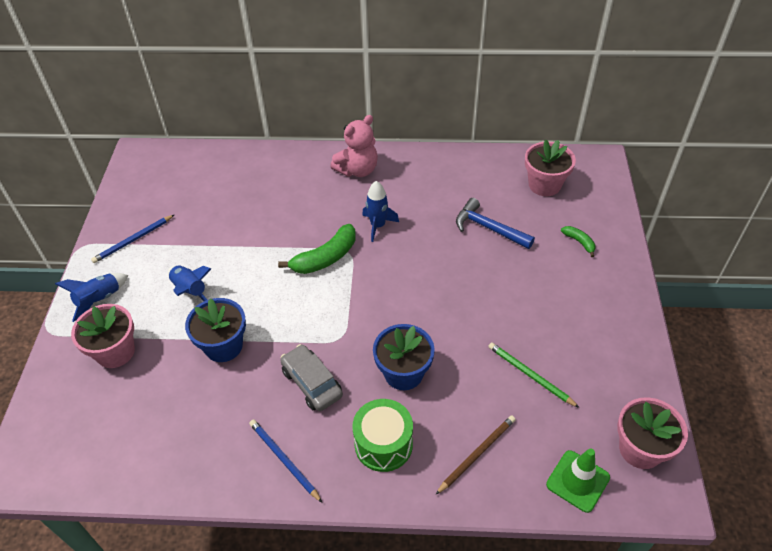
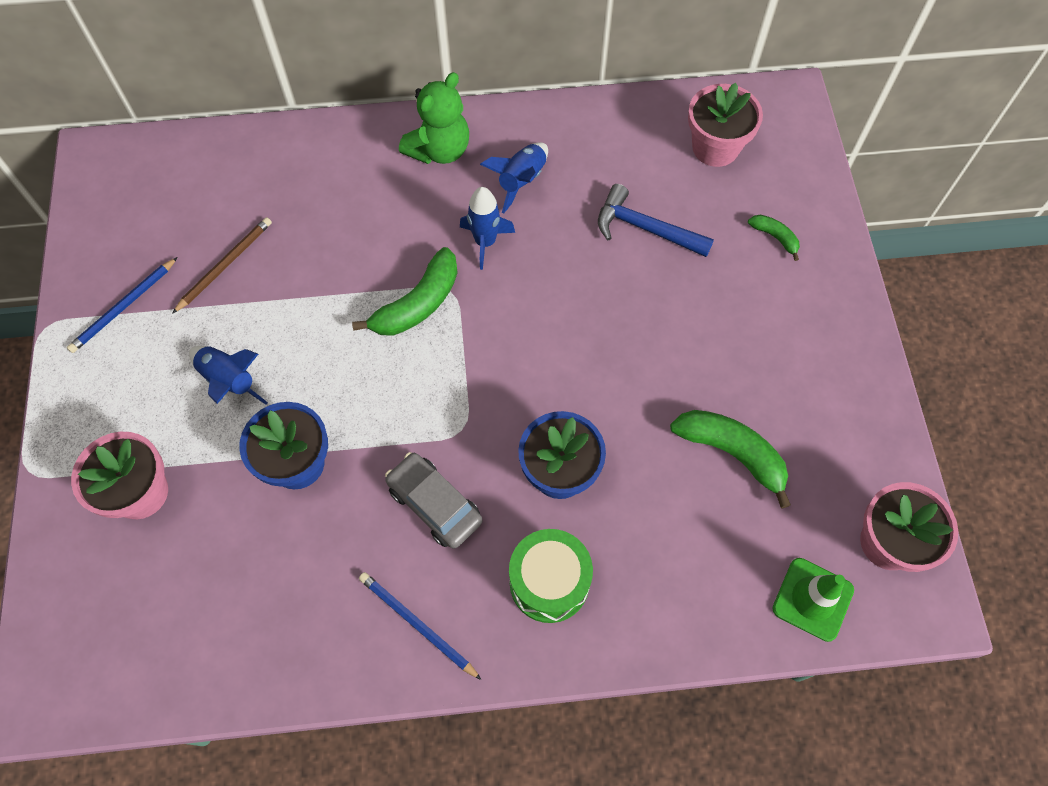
camera: 10 degrees left, 15 degrees up
blue rocket [55,273,128,322] -> blue rocket moved to [480,142,548,213]
pink teddy bear [330,115,378,177] -> green teddy bear [399,72,469,164]
brown pencil [435,415,516,495] -> brown pencil moved to [172,217,272,314]
green pencil [488,342,579,408] -> green banana [670,410,791,508]

